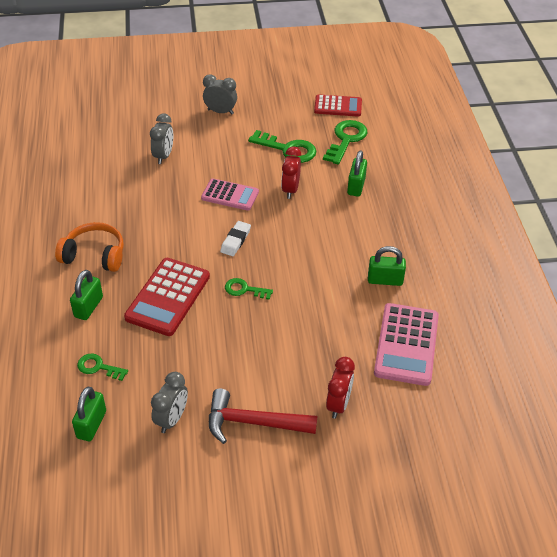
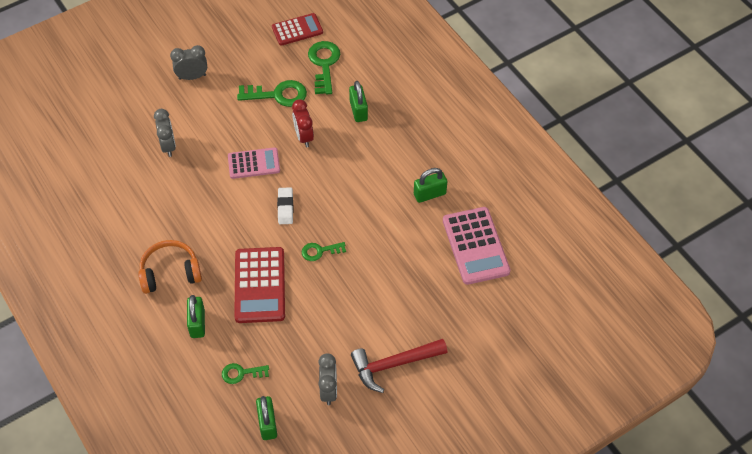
camera: 25 degrees left, 10 degrees up
red clock [326,357,355,419] -> none

